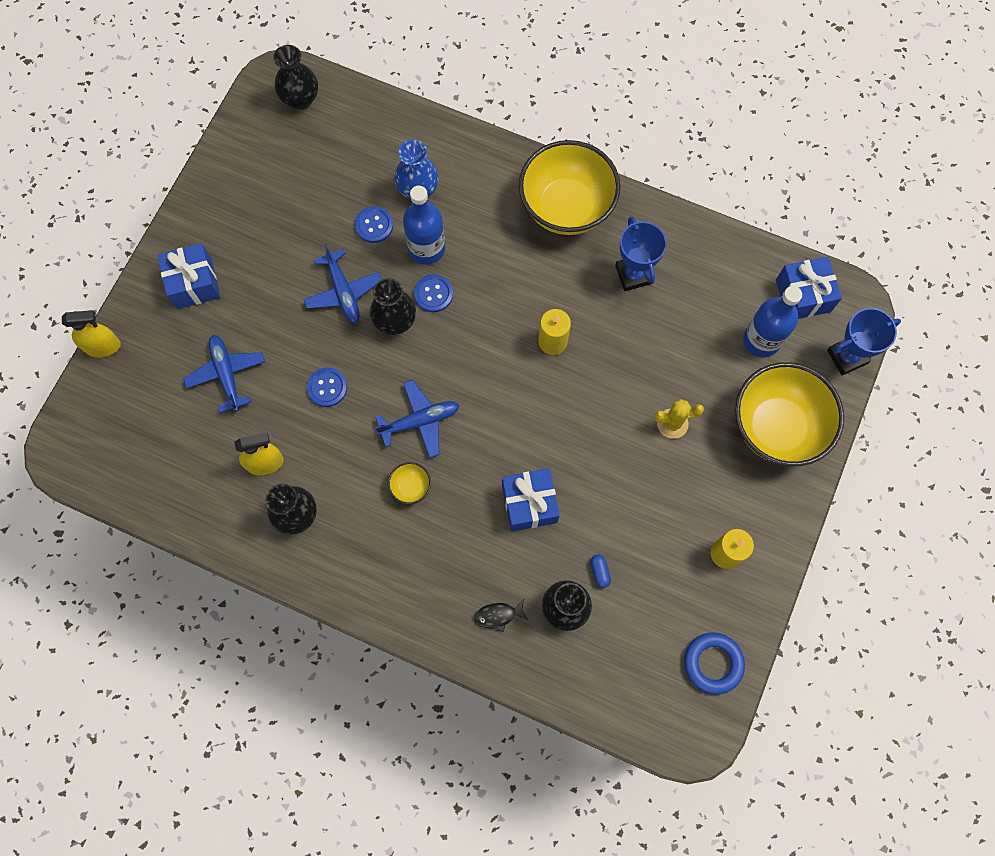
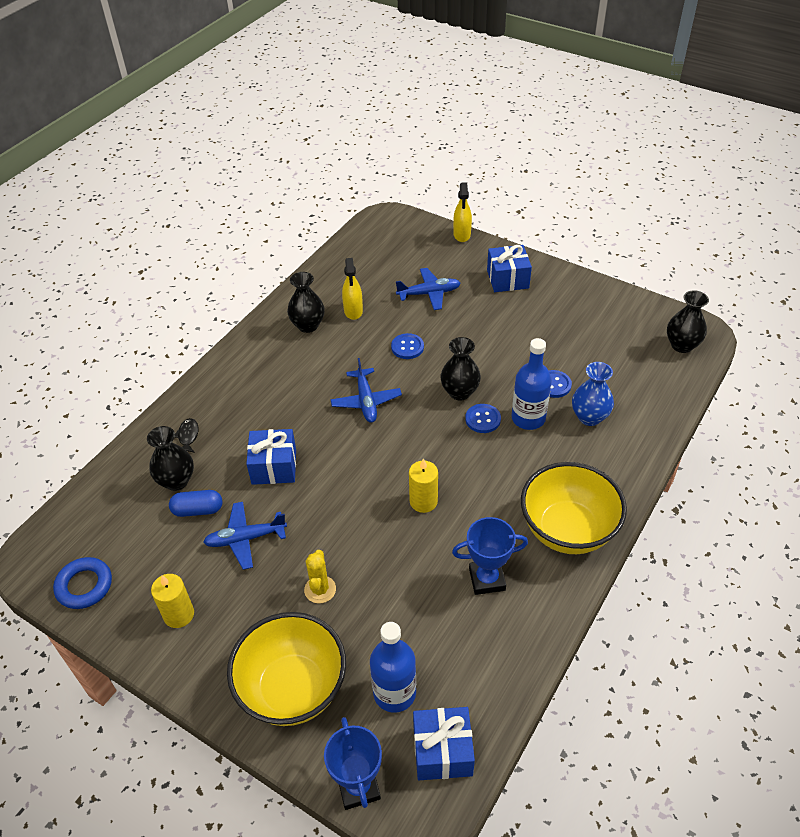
camera: 100 degrees right, 25 degrees down
blue plane [303,244,382,324] -> blue plane moved to [203,502,287,570]
yellow bowl [388,462,431,504] -> none
blue capsule [591,554,611,588] -> blue capsule [169,490,222,517], size x1.71

